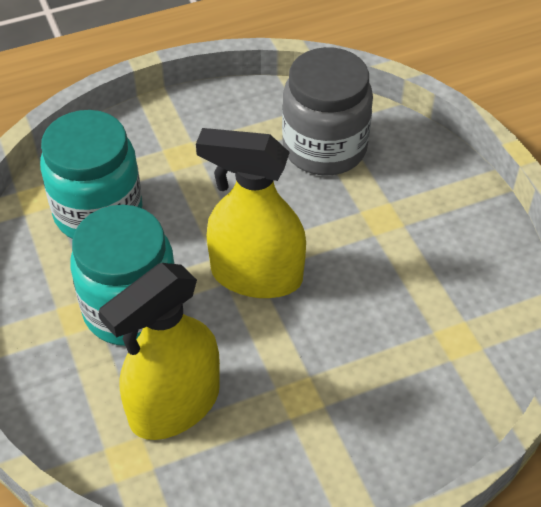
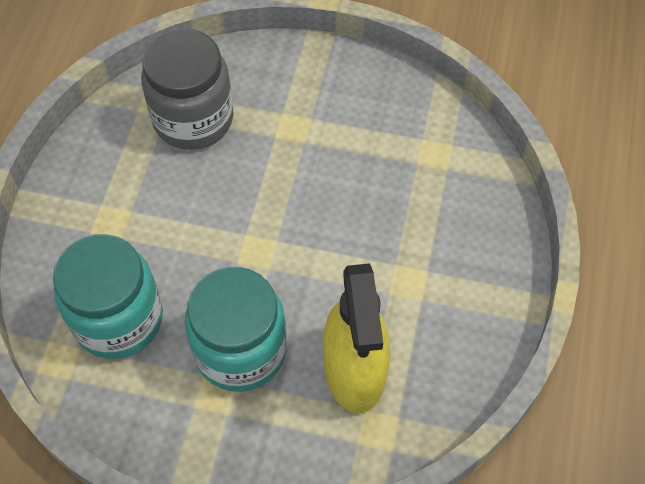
camera: 55 degrees left, 10 degrees up
yellow spray bottle [196,128,306,298] -> none

